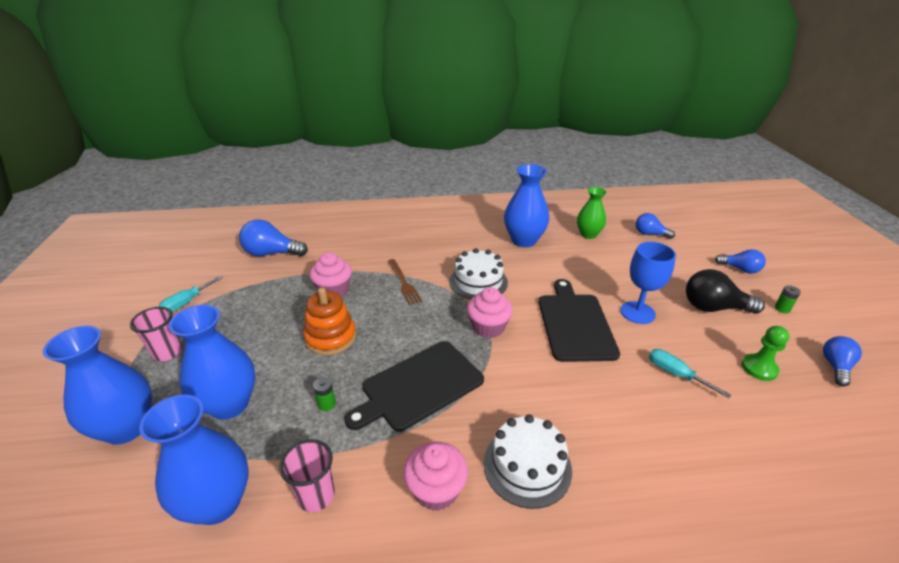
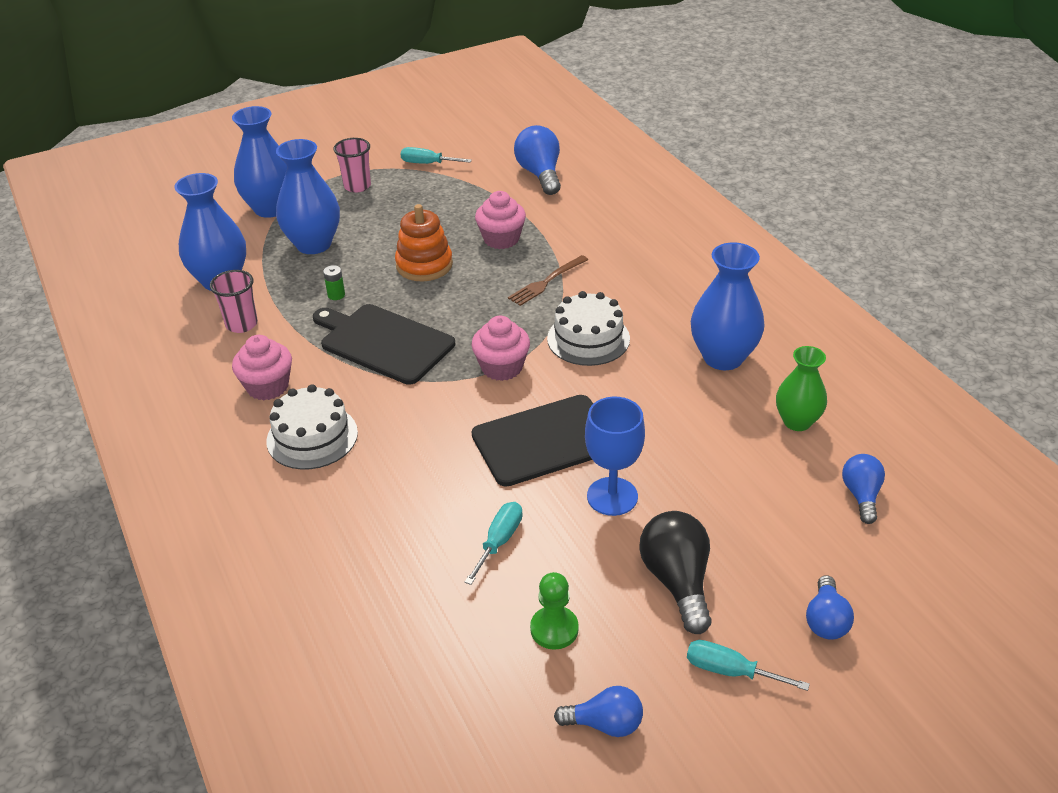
camera: 70 degrees right, 5 degrees up
green battery [775,285,801,313] -> turquoise screwdriver [687,640,810,691]

